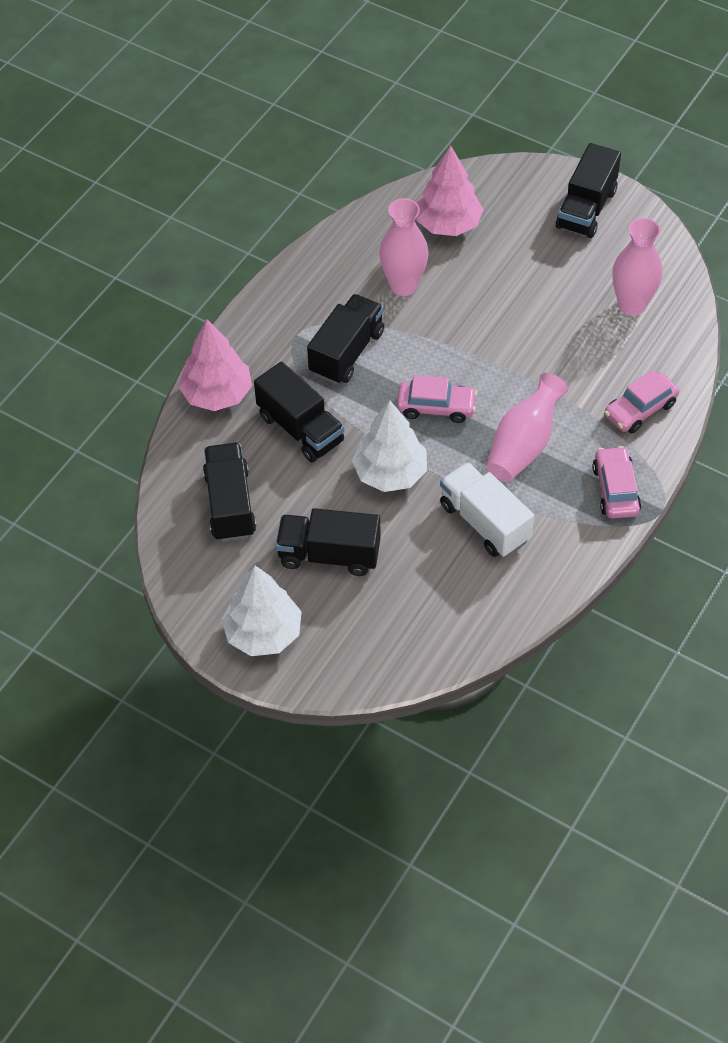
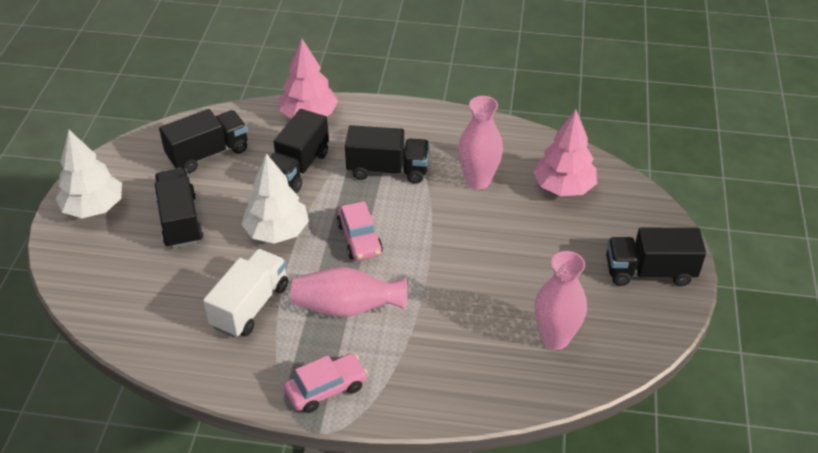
camera: 65 degrees right, 10 degrees down
pink car [604,370,679,433] -> none

